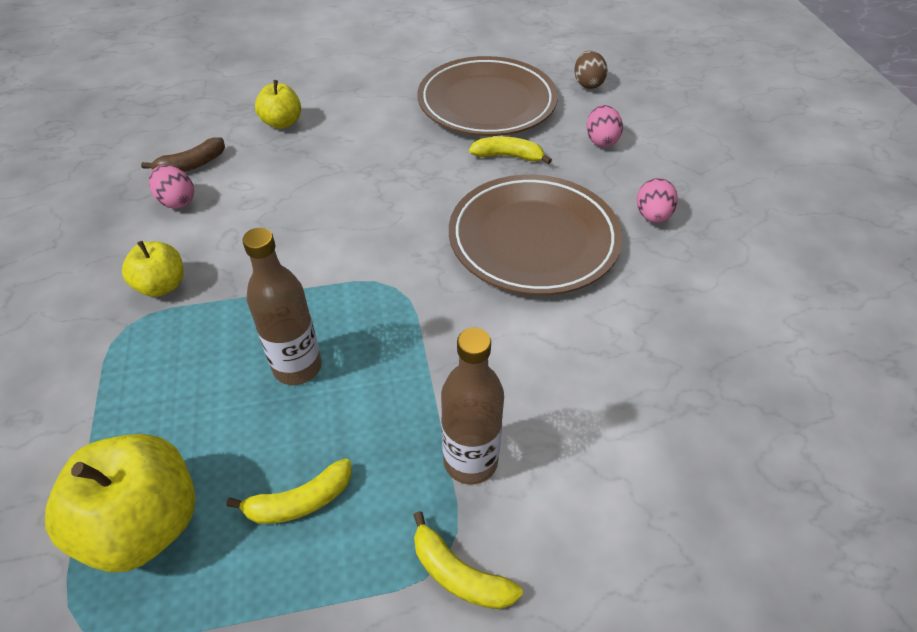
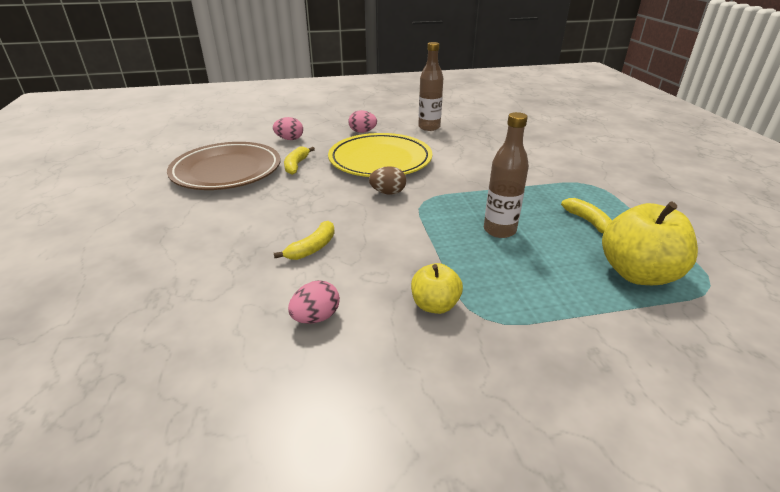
camera: 90 degrees left, 15 degrees down
brown banana [141,138,225,172] -> none
yellow apple [255,80,301,129] -> none
yellow banana [414,511,523,609] -> yellow banana moved to [274,221,335,260]
brown bottle [441,328,504,484] -> brown bottle moved to [418,42,443,131]
brown plate [449,175,622,295] -> yellow plate [328,133,432,177]
brown egg [574,50,608,89] -> brown egg moved to [369,166,406,195]

